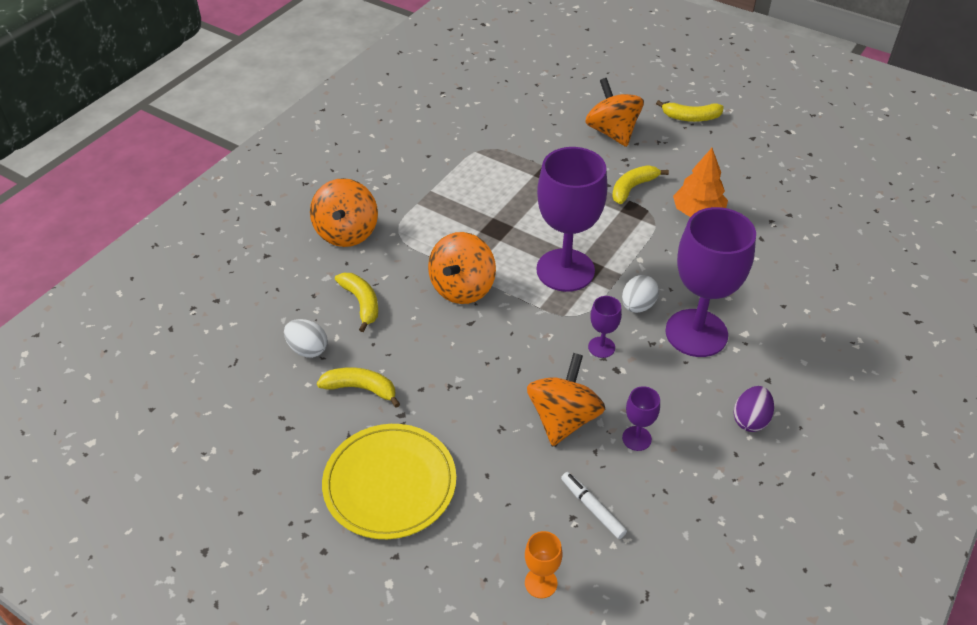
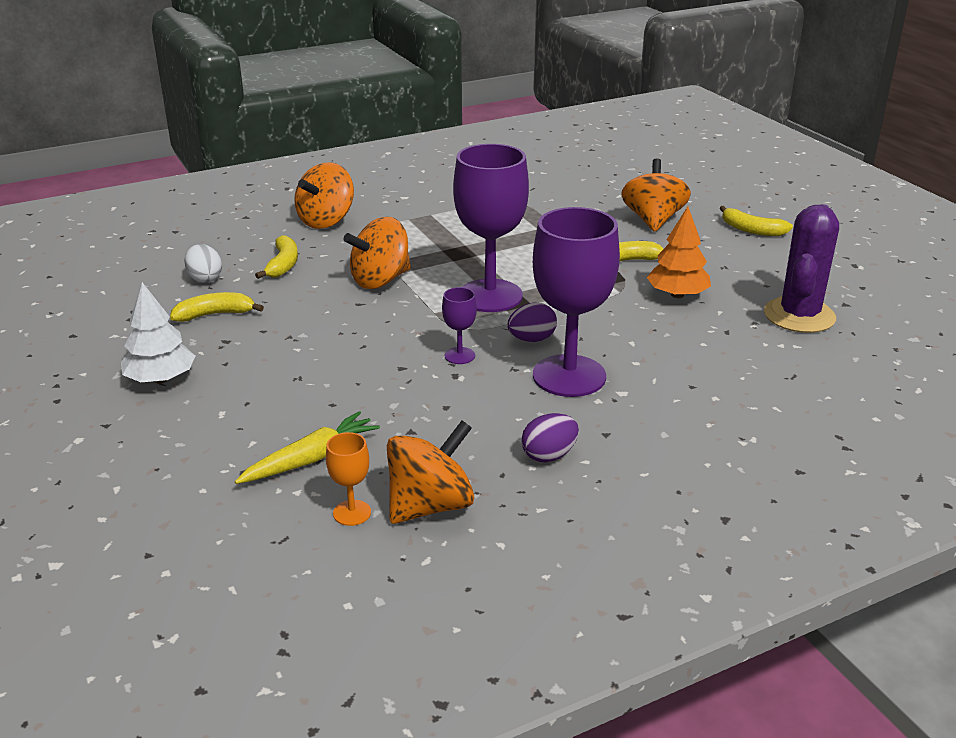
camera: 30 degrees right, 15 degrees down
yellow banana [317,367,400,408] -> yellow banana turned 60 degrees counterclockwise [170,292,264,322]
yellow plate [322,424,456,539] -> white tree [121,282,195,383]
orange goblet [525,531,562,598] -> orange goblet moved to [326,432,371,526]
orange spinning top [527,353,605,446] -> orange spinning top moved to [387,421,474,524]
white marker [561,472,627,539] -> yellow carrot [235,411,380,484]
white egg [622,275,659,313] -> purple egg [507,303,557,342]
purple goblet [622,386,660,451] -> none
none -> purple cactus [764,204,839,333]

